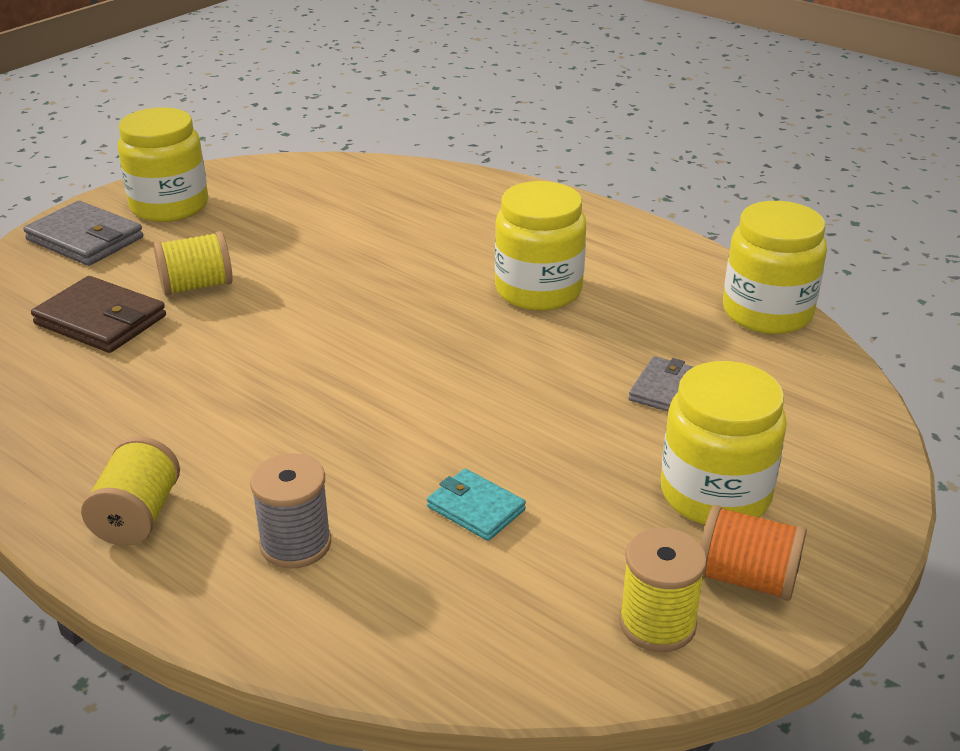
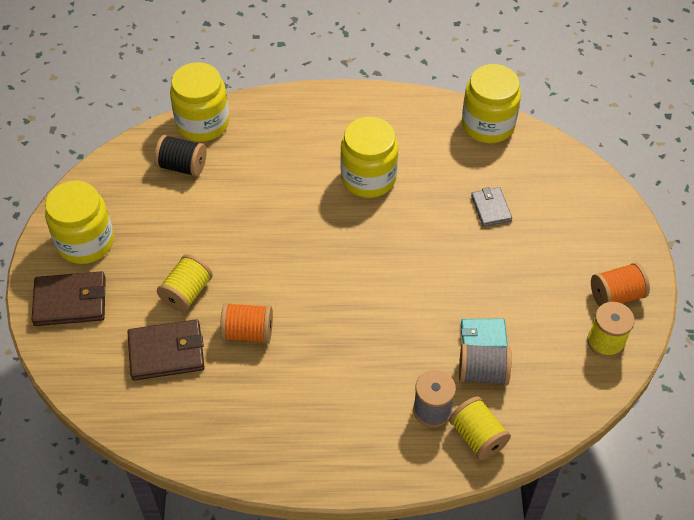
camera: 40 degrees left, 20 degrees up
grey wallet [23,201,143,266] -> brown wallet [32,271,106,326]
yellow spool [81,436,180,546] -> yellow spool moved to [449,396,511,460]
yellow jar [661,361,787,525] -> yellow jar moved to [170,62,229,142]
none -> black spool [154,135,206,177]
none -> orange spool [220,303,273,343]
none -> grey spool [459,343,512,386]

